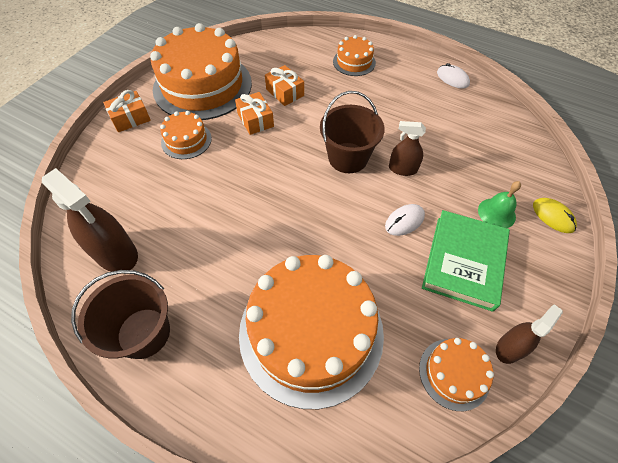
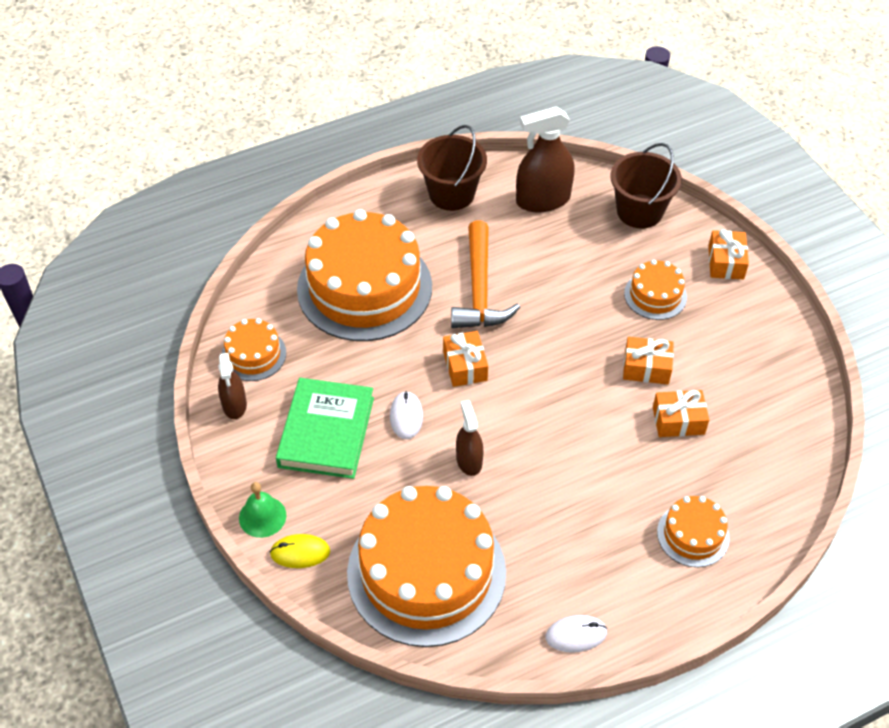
camera: 125 degrees right, 5 degrees down
orange cake [150,23,252,120] -> orange cake moved to [347,486,506,647]
brown bucket [320,91,385,173] -> brown bucket moved to [610,143,682,229]
brown spray bottle [389,121,426,176] -> brown spray bottle turned 60 degrees counterclockwise [456,400,483,476]
green book [422,210,510,312] -> green book turned 45 degrees clockwise [276,378,374,479]
green bell [478,181,521,228] -> green bell moved to [239,482,286,538]
none -> orange gift [443,331,488,387]
none -> orange hammer [451,221,520,328]

